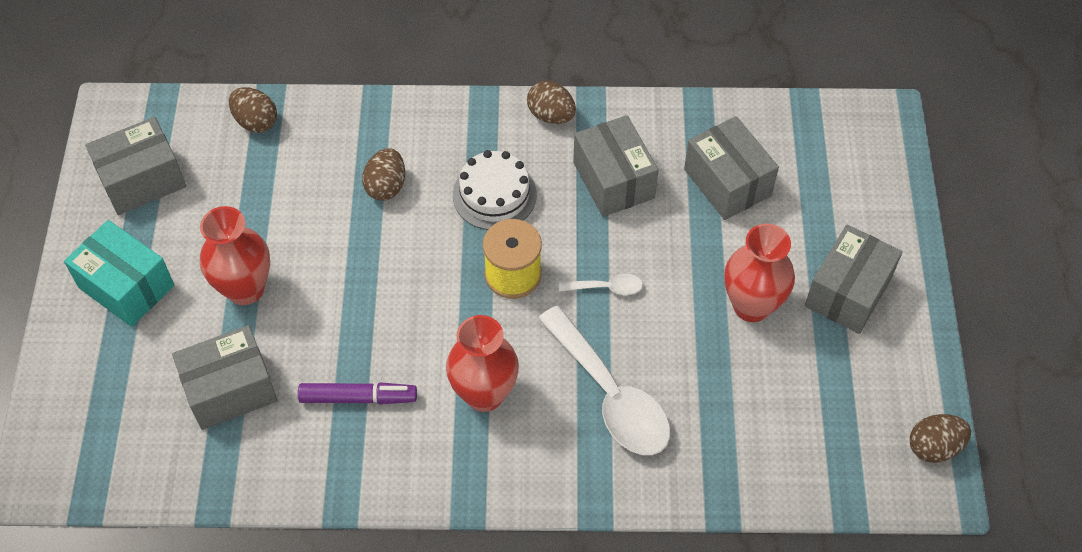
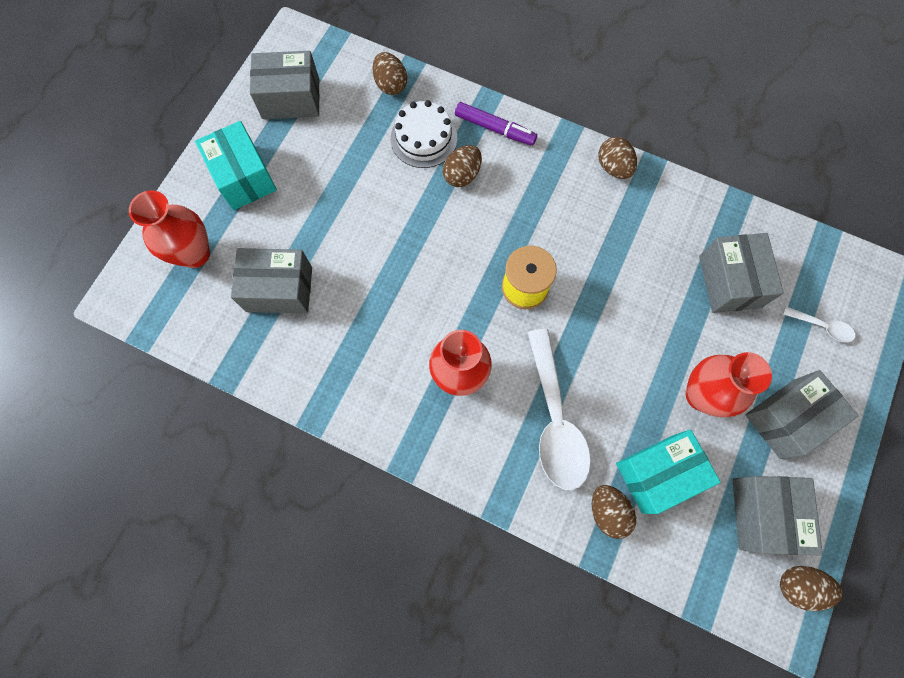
camera: 25 degrees right, 15 degrees up
red vase [200,206,270,305] -> red vase moved to [129,190,210,268]
purple marker [298,382,417,405] -> purple marker moved to [455,102,537,146]
white cake [453,150,537,230] -> white cake moved to [391,100,457,168]
white spoon [559,273,643,295] -> white spoon moved to [783,307,855,343]
grey box [573,115,659,217] -> grey box moved to [733,476,823,556]
none -> brown egg [592,485,636,539]
none -> turquoise box [616,430,721,514]

